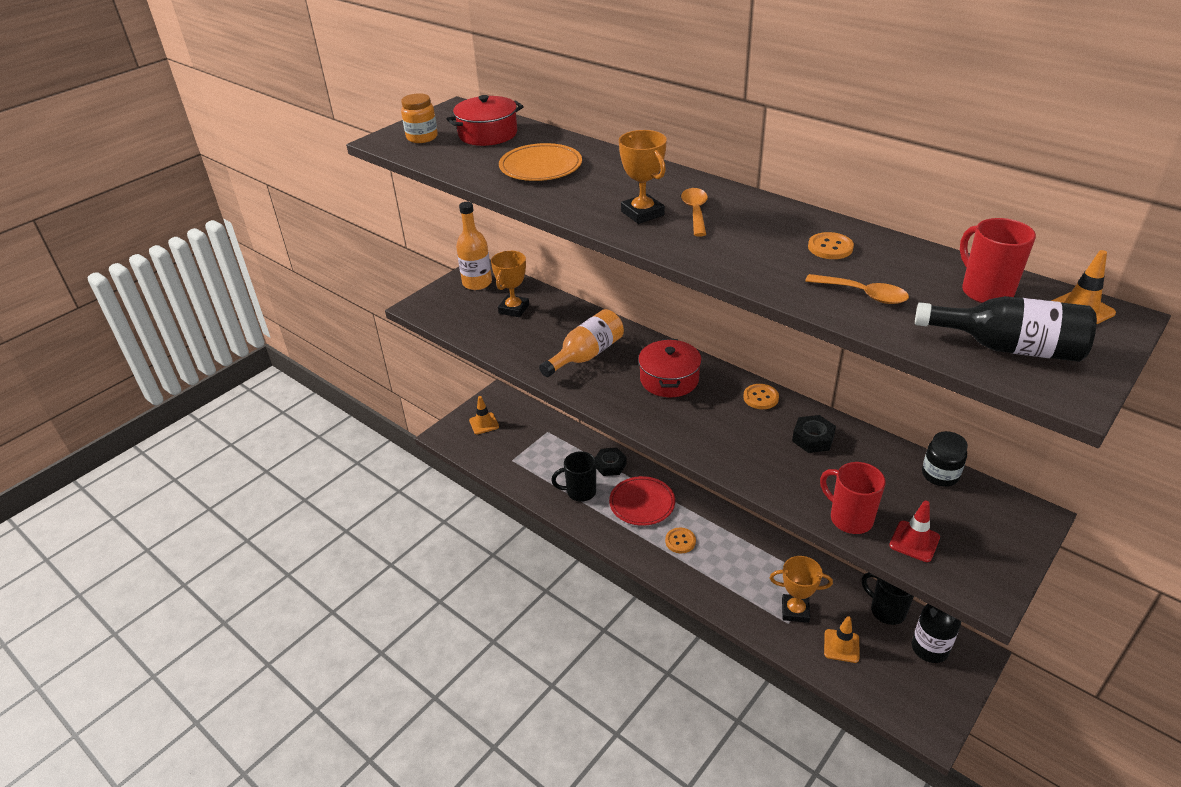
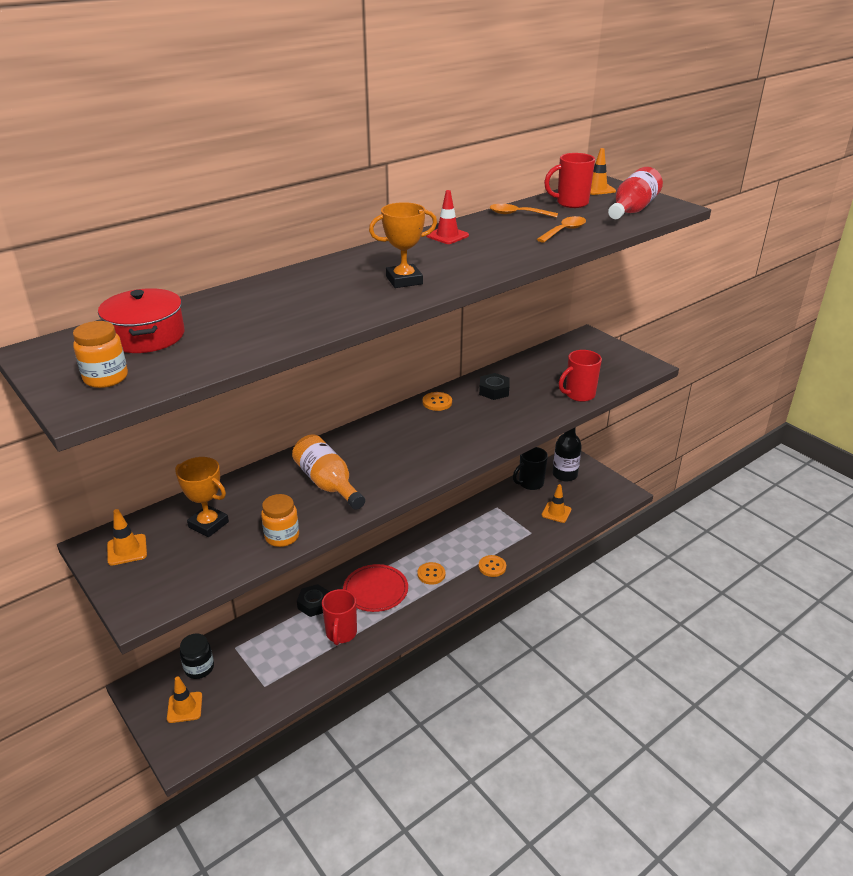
camera: 80 degrees left, 5 degrees down
orange bottle [456,202,492,290] -> orange traffic cone [107,509,147,566]
orange plate [499,143,582,181] -> none
black mug [551,451,596,502] -> red mug [322,589,357,645]
red pot [638,339,702,397] -> none
orange spoon [681,188,708,236] -> orange spoon moved to [490,204,558,218]
orange trophy [770,556,833,623] -> none
orange button [808,232,854,259] -> orange button moved to [478,555,506,577]
red traffic cone [889,501,940,562] -> red traffic cone moved to [426,190,469,244]
black bottle [915,296,1097,362] -> red bottle [608,167,663,219]
black jar [922,431,968,487] -> black jar moved to [180,633,214,679]
none -> orange jar [261,494,299,547]

